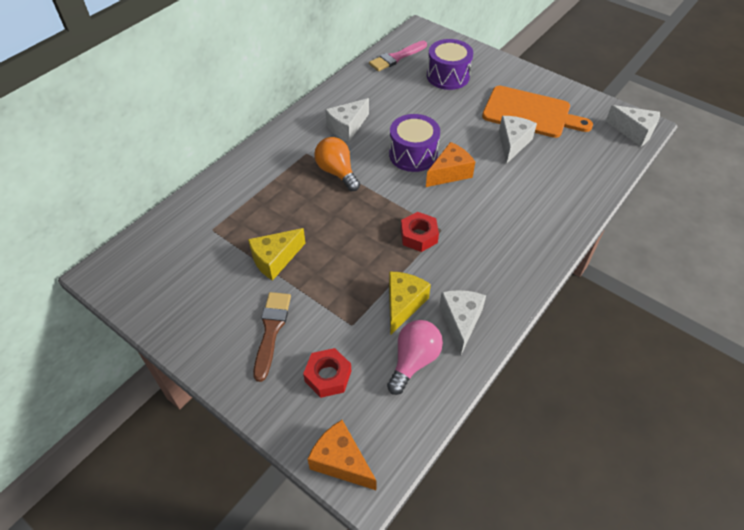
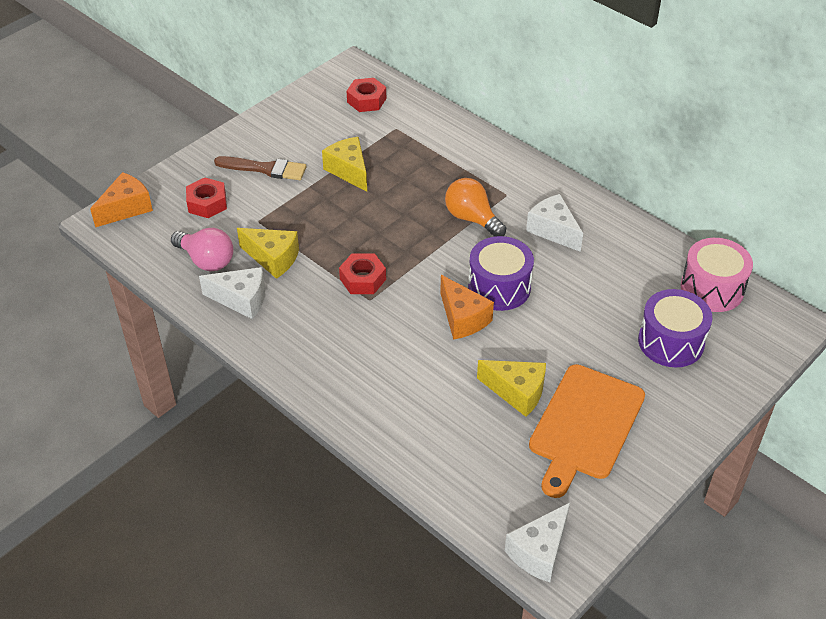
camera: 95 degrees right, 5 degrees down
orange light bulb [314,137,360,191] -> orange light bulb turned 105 degrees counterclockwise [445,178,506,237]
pink brush [369,41,427,72] -> pink drum [681,238,753,312]
white cheese [499,116,537,164] -> yellow cheese [477,360,546,417]
none -> red nut [347,78,386,112]

